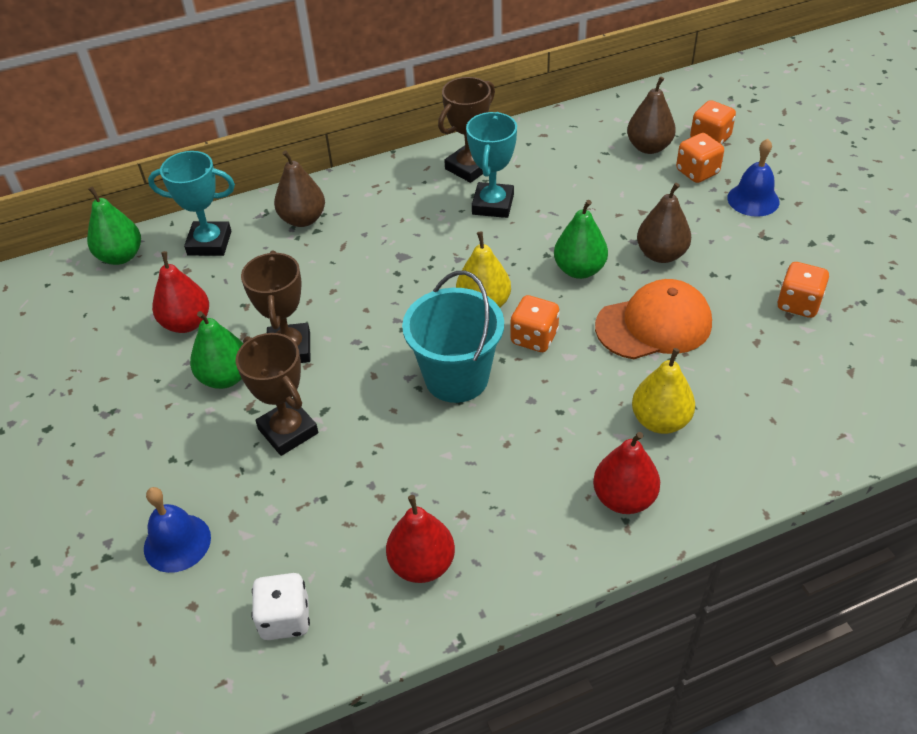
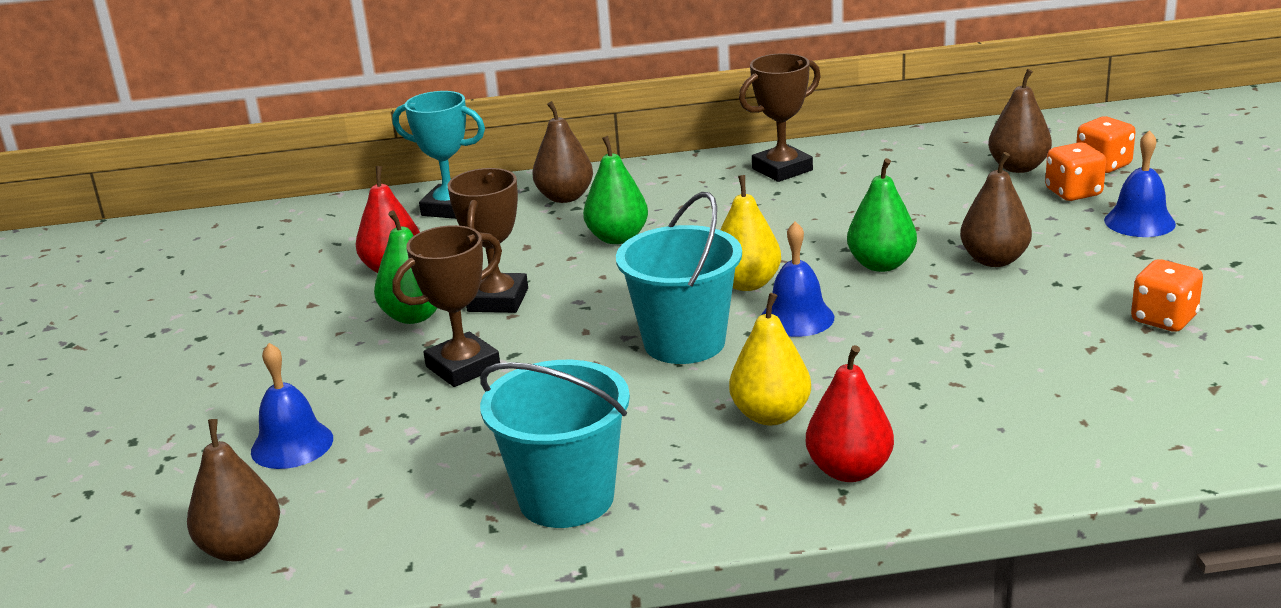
camera: 15 degrees right, 20 degrees down
green pear [87,186,141,265] -> green pear moved to [583,136,648,244]
brown trophy [236,333,318,456] -> brown trophy turned 75 degrees clockwise [392,225,502,387]
white dice [251,573,310,640] -> none
red pear [386,495,455,583] -> turquoise bucket [480,360,630,528]
turquoise trophy [466,112,517,218] -> none
orange dice [510,295,560,352] -> blue bell [761,221,834,337]
orange cap [595,279,712,359] -> none
yellow pear [632,348,695,434] -> yellow pear moved to [729,293,811,425]
none -> brown pear [187,419,280,562]

